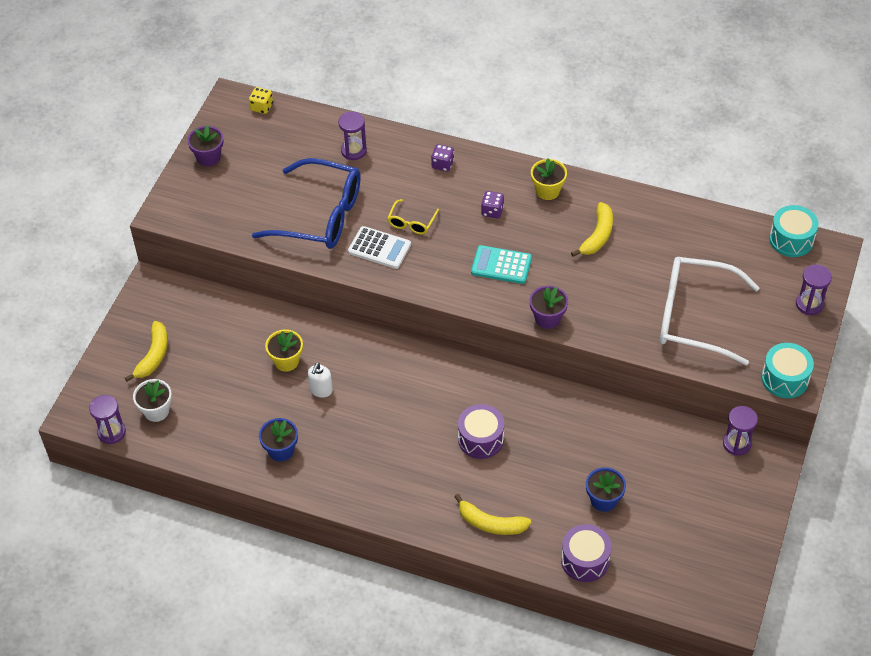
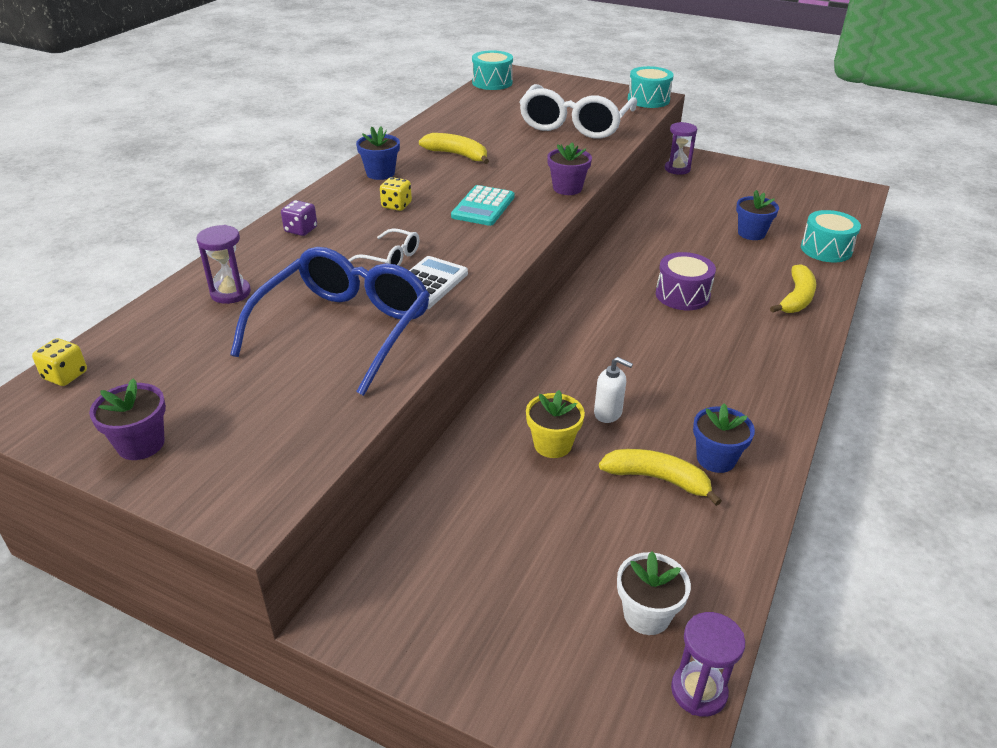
camera: 85 degrees left, 15 degrees down
yellow banana [125,321,168,382] -> yellow banana moved to [599,449,722,506]
yellow glasses [387,199,439,234] -> white glasses [348,228,419,266]
purple dice [481,191,504,219] -> yellow dice [380,177,412,211]
yellow flower pot [531,158,567,200] -> blue flower pot [356,126,400,180]
purple drum [561,524,611,582] -> turquoise drum [801,210,861,262]
purple hourglass [796,265,832,315] -> none

